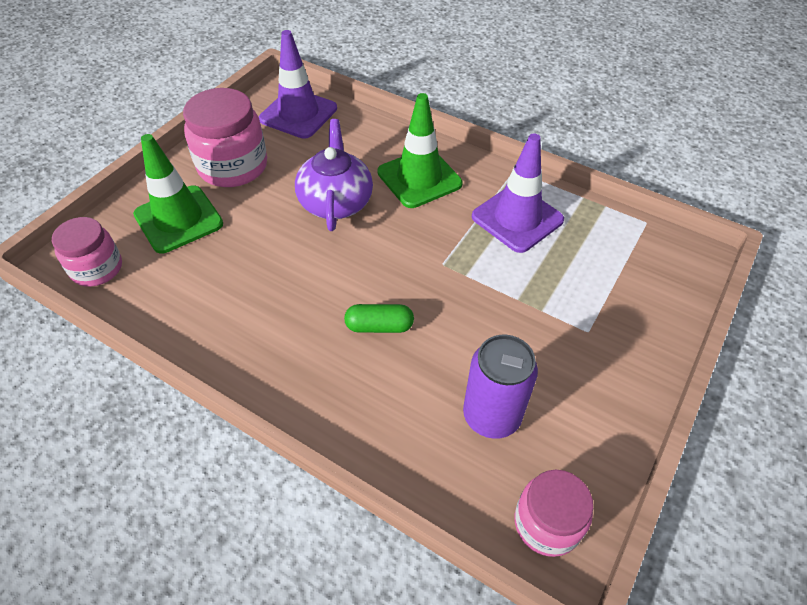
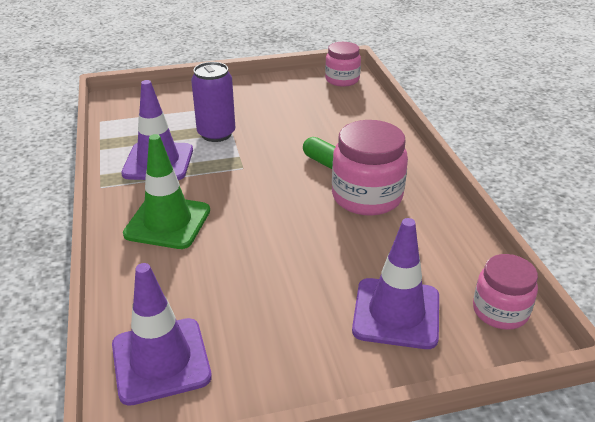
camera: 135 degrees left, 15 degrees down
green traffic cone [133,134,223,254] -> purple traffic cone [352,218,439,349]
pink jar [183,88,267,187] -> pink jar moved to [332,120,408,216]
purple teapot [295,119,373,231] -> none
purple can [463,334,538,439] -> purple can moved to [191,62,235,142]

